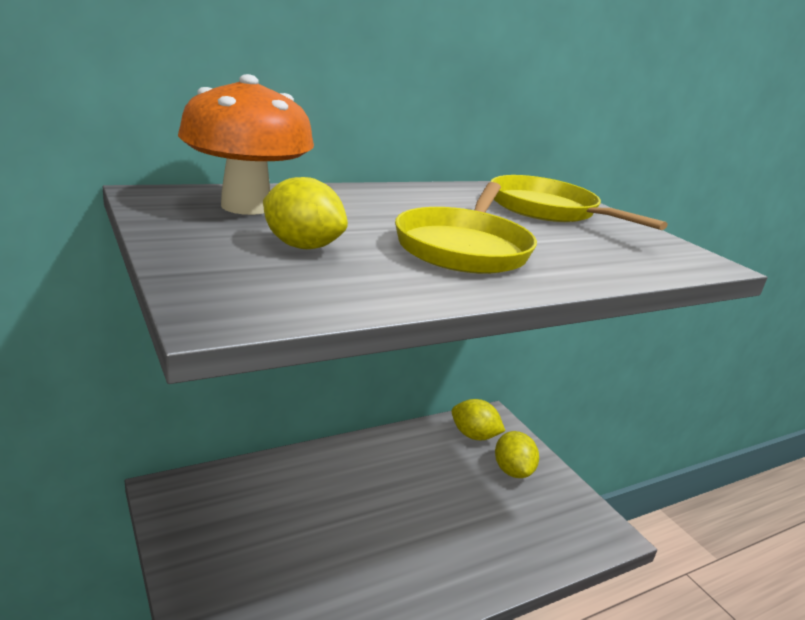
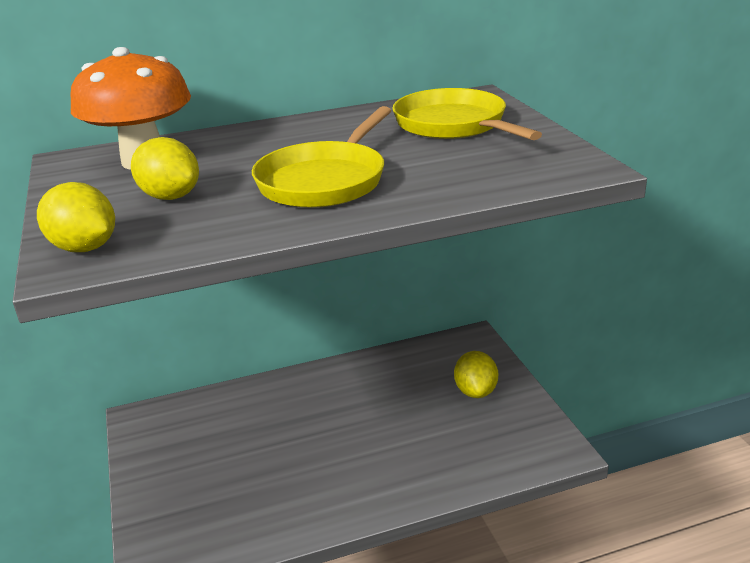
camera: 15 degrees right, 5 degrees up
yellow lemon [452,399,505,440] -> yellow lemon moved to [37,182,115,252]

